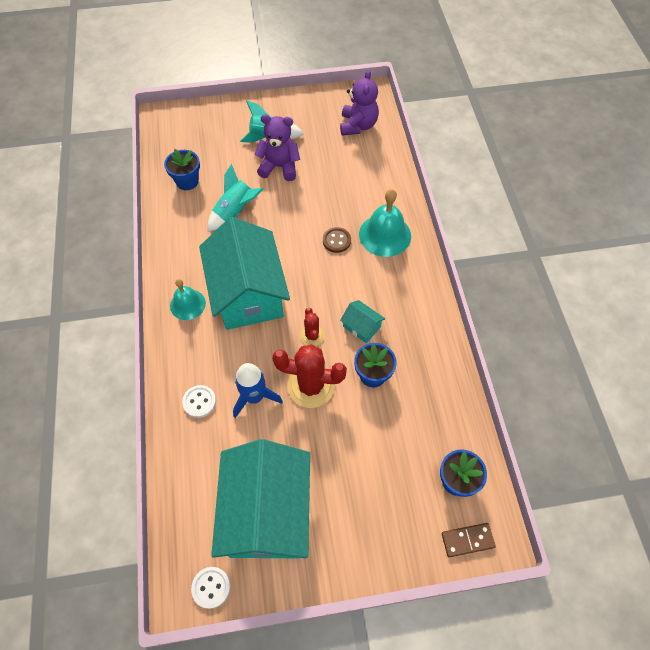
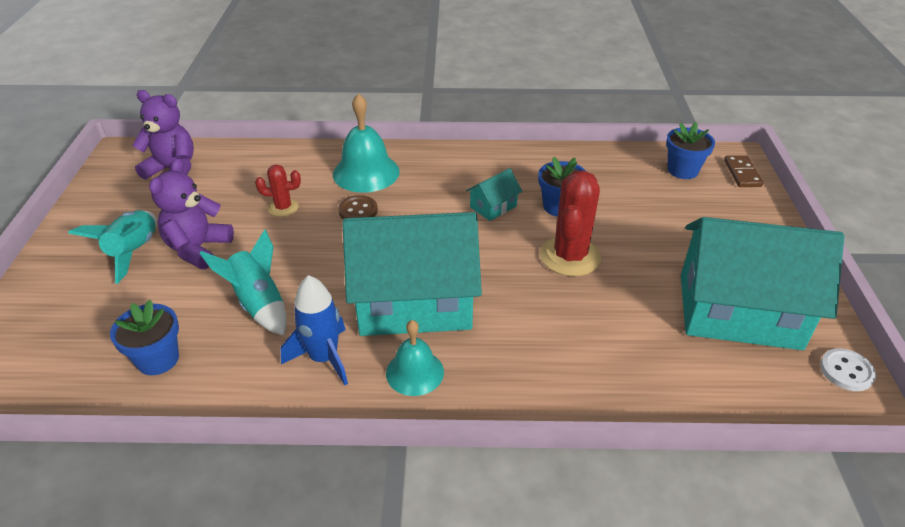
camera: 80 degrees left, 20 degrees down
white button [182,385,216,418] -> none
blue rocket [233,363,283,418] -> blue rocket moved to [281,275,348,385]
red cactus [300,308,324,346] -> red cactus moved to [255,165,301,217]

